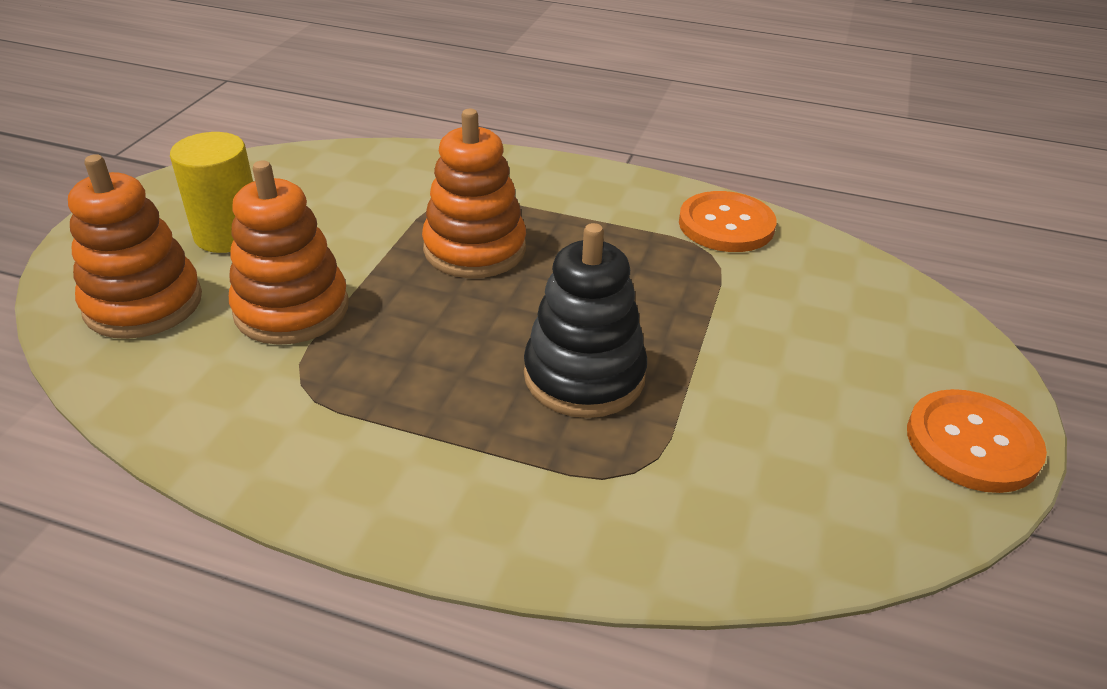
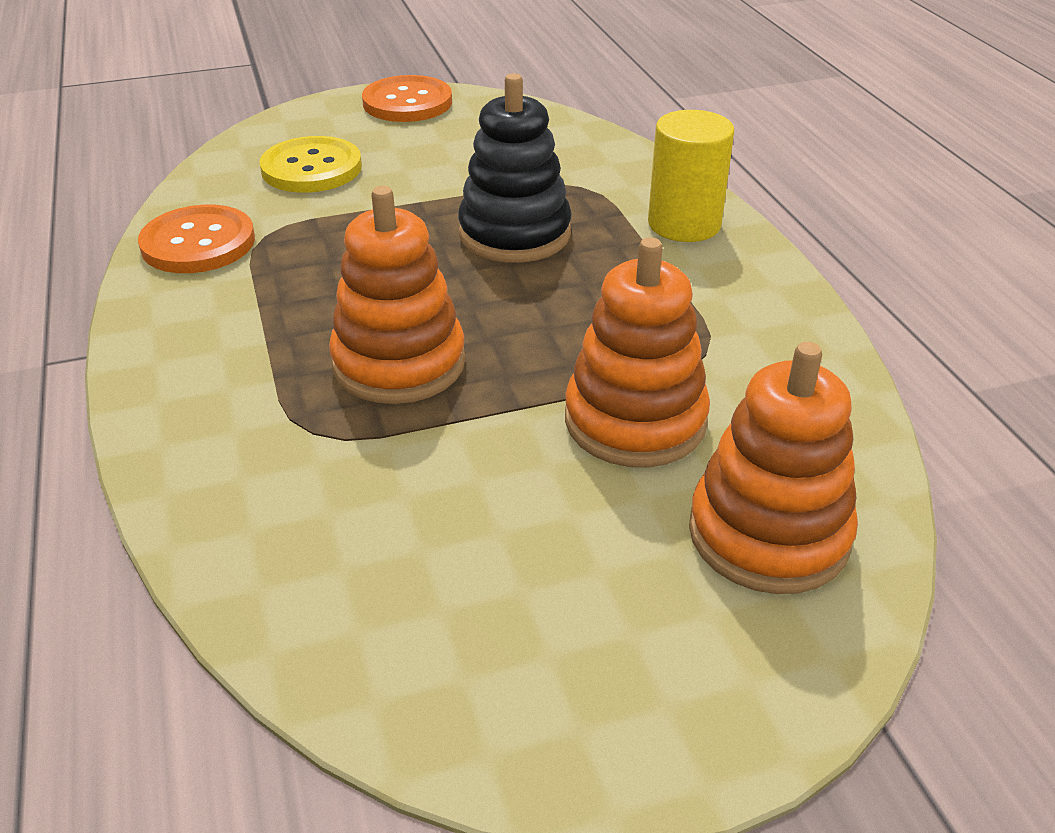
camera: 125 degrees left, 0 degrees up
yellow cylinder [170,132,253,253] -> yellow cylinder moved to [648,110,735,242]
none -> yellow button [260,136,362,193]

